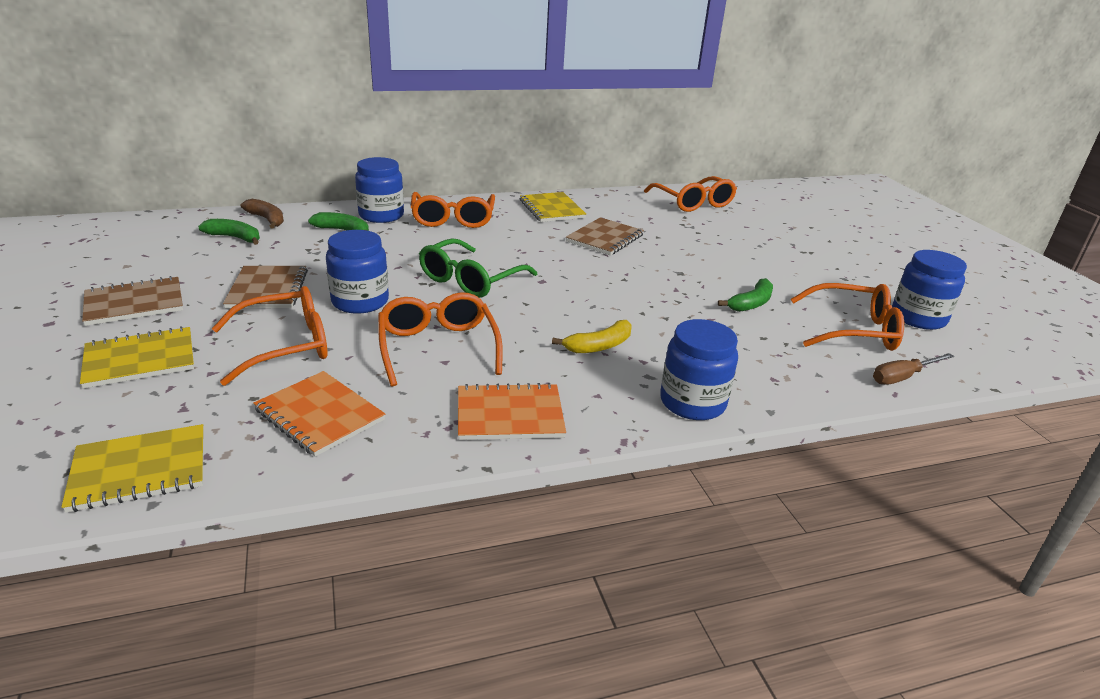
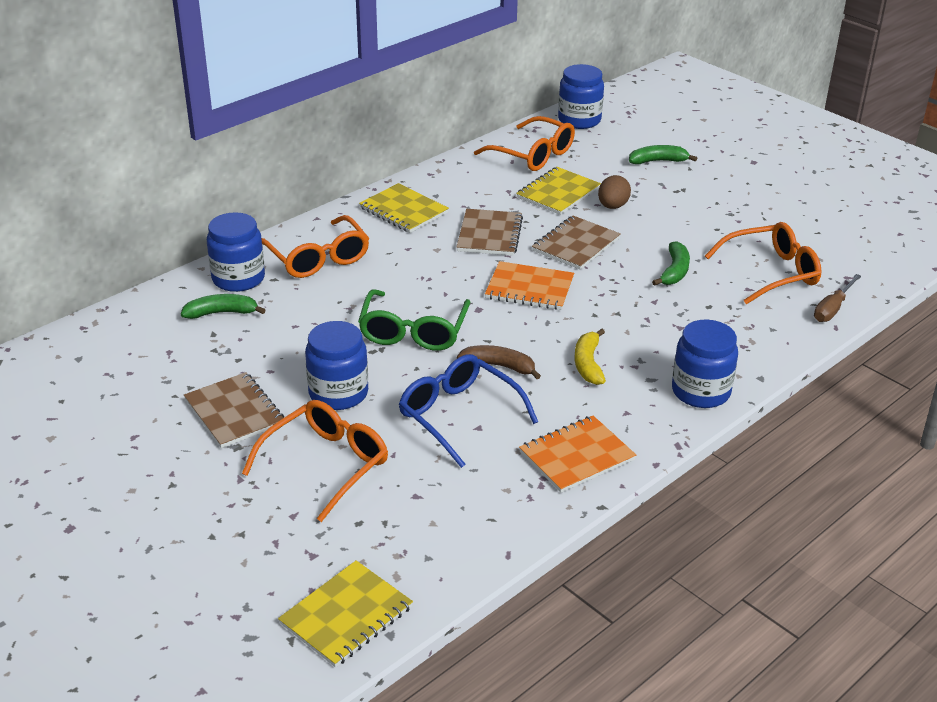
camera: 25 degrees left, 5 degrees up
yellow notebook [80,326,194,388] -> yellow notebook moved to [516,167,601,215]
brown notebook [82,276,183,326] -> brown notebook moved to [532,216,621,270]
green banana [198,219,260,245] -> green banana moved to [629,145,697,164]
brown banana [241,199,284,229] -> brown banana moved to [457,345,541,379]
orange notebook [253,371,385,457] -> orange notebook moved to [485,261,574,310]
orange glasses [378,292,503,387] -> blue glasses [399,354,538,468]
yellow banana [552,320,631,353] -> yellow banana turned 150 degrees clockwise [575,329,606,385]
blue jar [892,250,967,330] -> blue jar moved to [558,64,604,129]
none -> brown egg [598,175,631,209]

